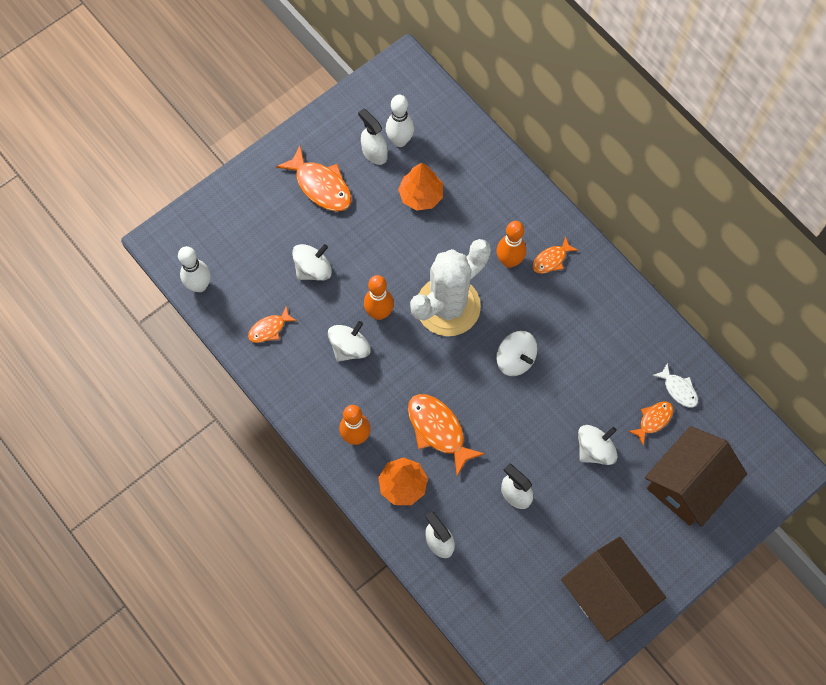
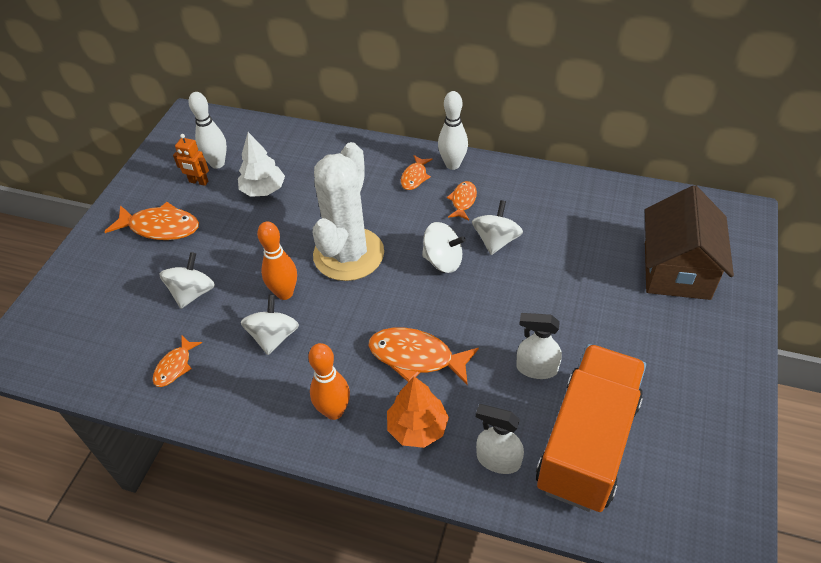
camera: 30 degrees left, 20 degrees down
white bowling pin [178,246,211,292] -> white bowling pin moved to [438,91,468,170]
white spray bottle [358,108,388,165] -> orange robot [173,134,209,186]
orange tree [398,163,443,211] -> white tree [238,132,285,197]
orange bowling pin [496,221,526,268] -> none
brown house [561,537,666,642] -> none
white spinning top [578,425,617,465] -> white spinning top moved to [472,200,523,255]
orange fish [628,401,673,446] -> orange fish moved to [447,181,477,220]
white fish [652,363,698,408] -> none
none -> orange truck [536,344,646,512]

